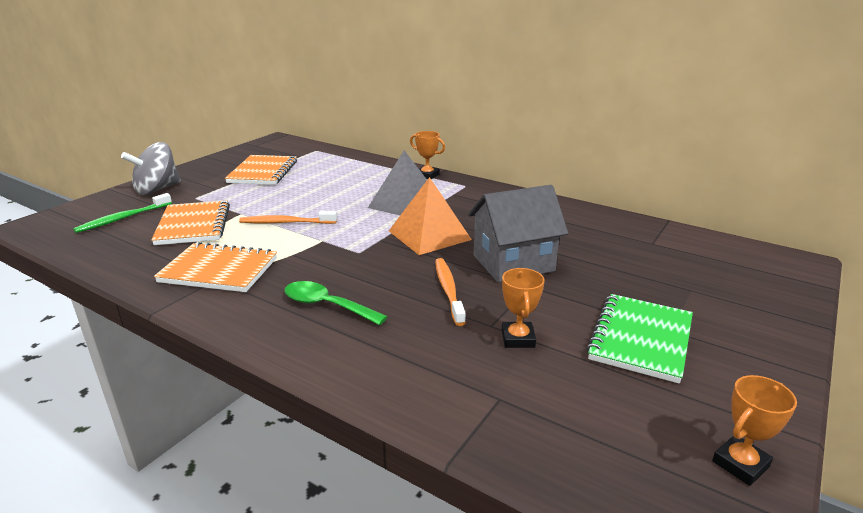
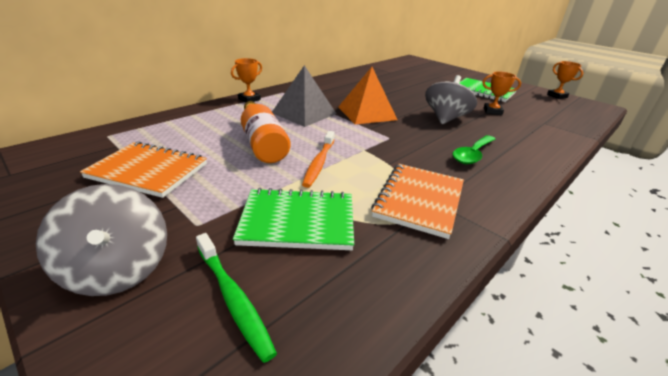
camera: 80 degrees left, 5 degrees up
orange notebook [151,200,230,245] -> green notebook [233,188,354,250]
orange toothbrush [435,258,466,326] -> grey spinning top [425,75,477,124]
grey house [468,185,568,282] -> none
none -> orange bottle [241,101,290,163]

